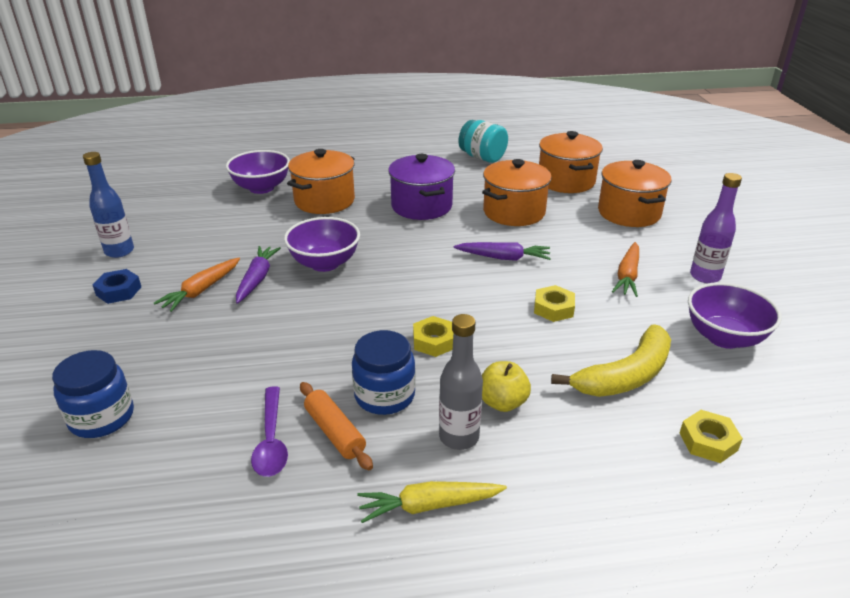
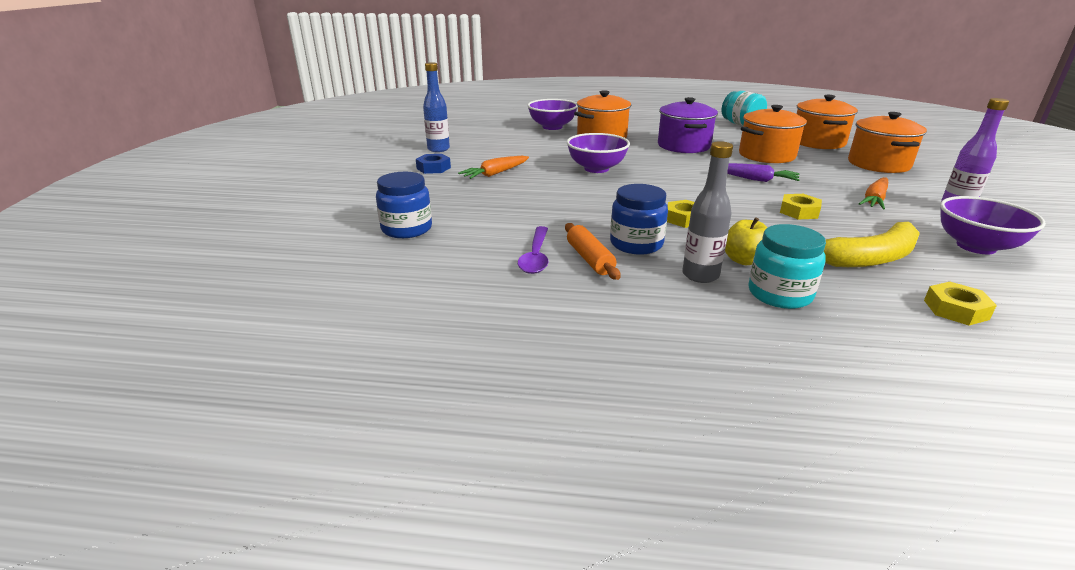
camera: 15 degrees right, 5 degrees down
purple carrot [236,246,281,304] -> none
yellow carrot [357,481,507,523] -> none
none -> turquoise jar [748,224,826,309]

